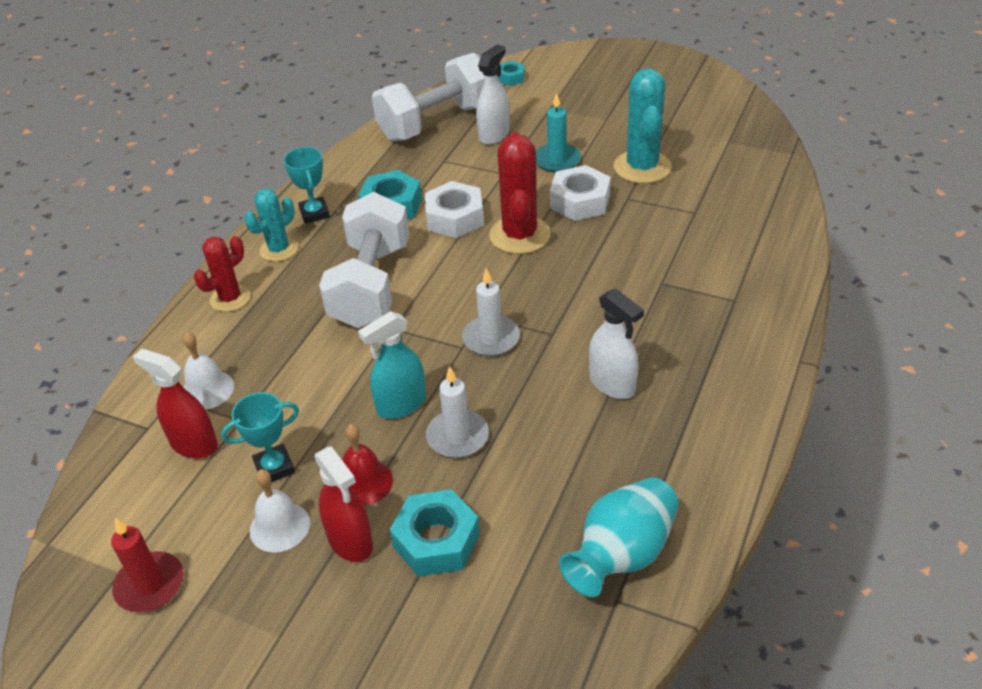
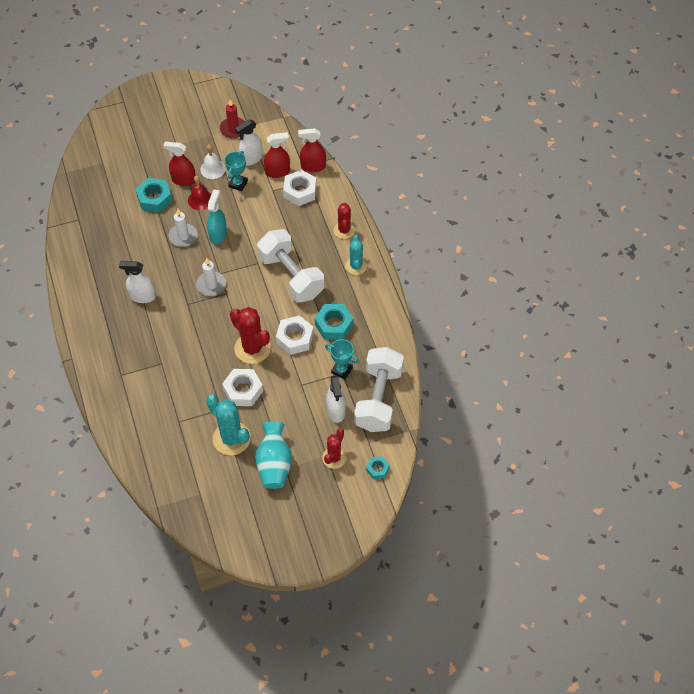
camera: 135 degrees right, 15 degrees up
white bell [183,332,234,410] -> white nut [283,170,316,206]
turquoise trophy [284,147,330,224] -> turquoise trophy moved to [325,339,359,379]
turquoise candle [536,92,581,172] -> none
turquoise vase [559,477,679,597] -> turquoise vase moved to [255,421,292,489]
none -> white spray bottle [235,120,263,166]
none -> red spray bottle [298,128,326,172]
none -> red cactus [322,428,346,469]

